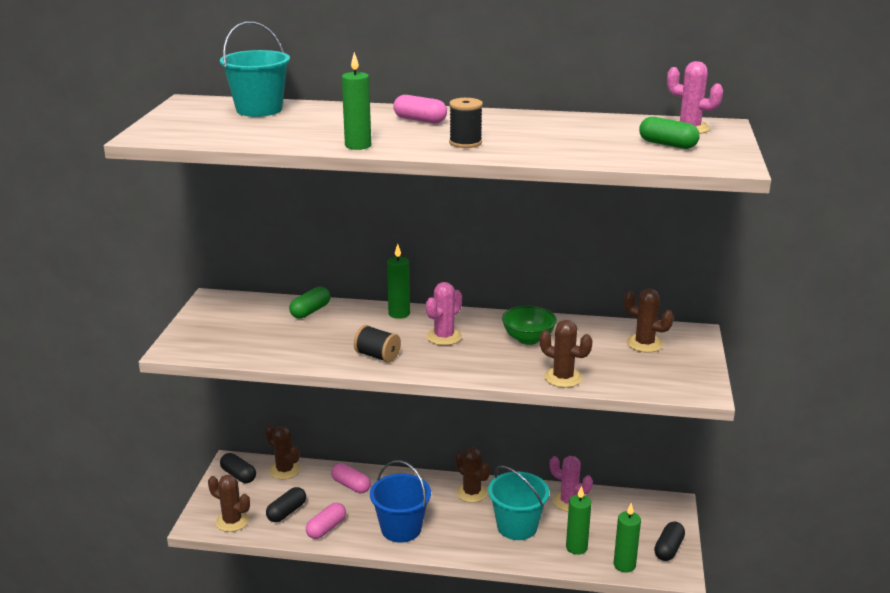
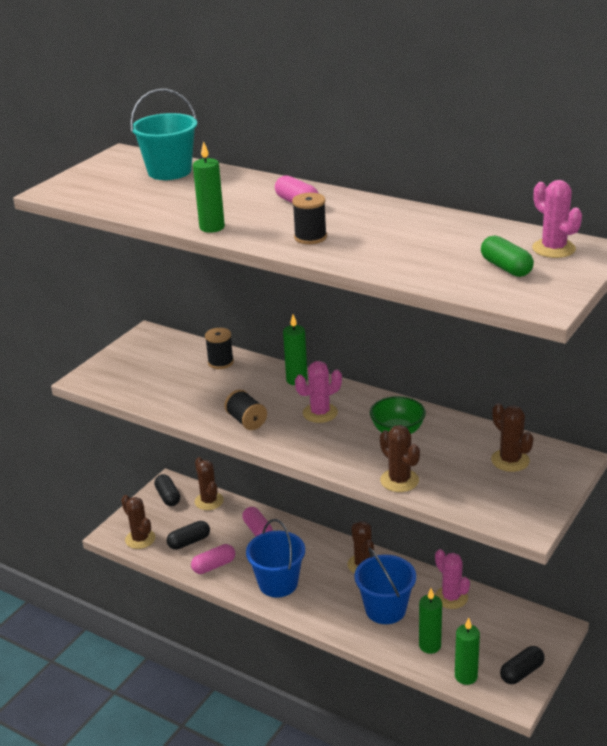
camera: 25 degrees right, 5 degrees up
green capsule [289,286,331,319] -> black spool [205,328,234,369]
turquoise bucket [488,466,549,540] -> blue bucket [354,547,416,624]

